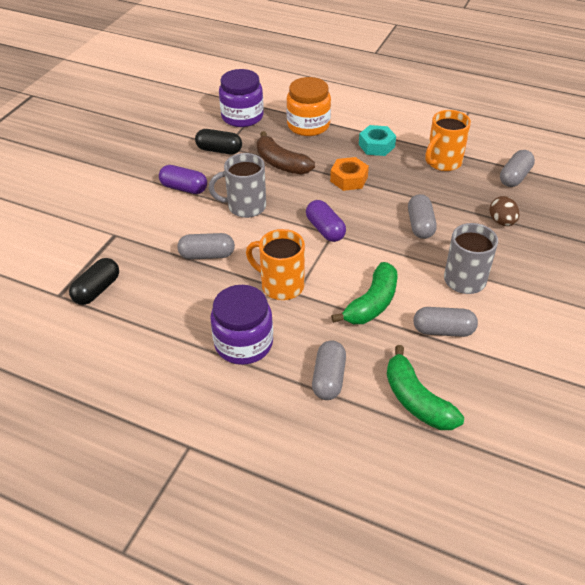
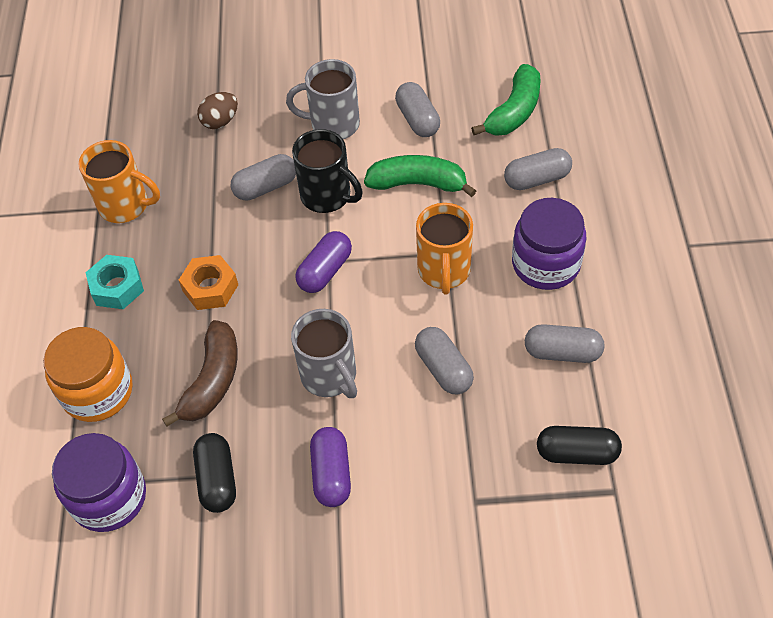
camera: 115 degrees left, 10 degrees up
grey capsule [500,150,535,187] -> grey capsule moved to [525,324,604,363]
none -> black mug [292,129,363,213]

